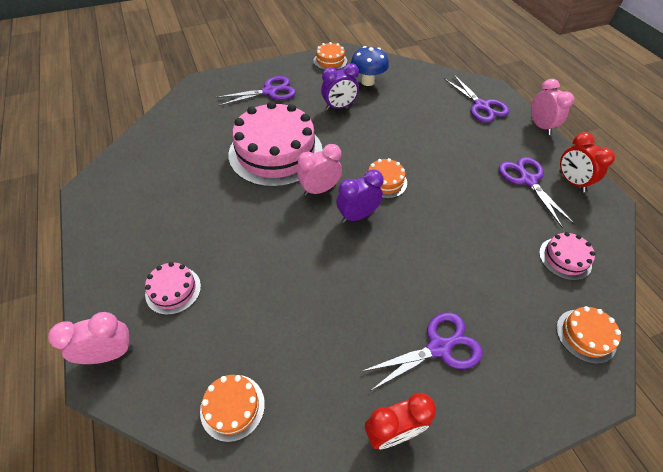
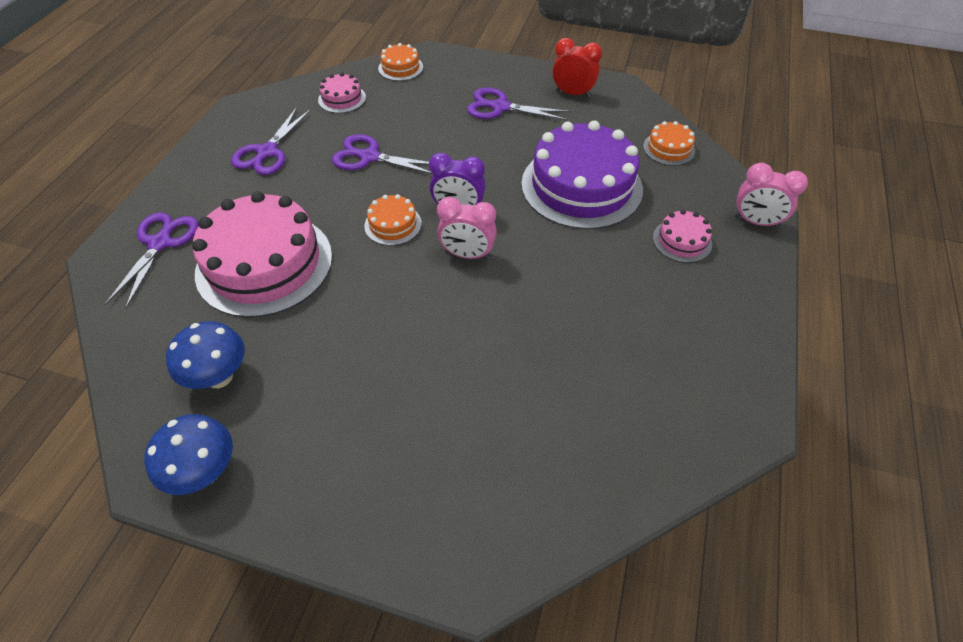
camera: 140 degrees left, 0 degrees up
purple scissors [216,76,296,106] -> purple scissors moved to [332,134,432,174]
pink cake [229,101,323,187] -> pink cake moved to [192,191,332,318]
orange cake [313,42,347,70] -> blue mushroom [144,414,233,495]
purple clock [321,63,359,110] -> none
pink clock [531,79,574,135] -> none
red clock [559,132,615,192] -> none
none -> purple cake [521,121,643,230]

